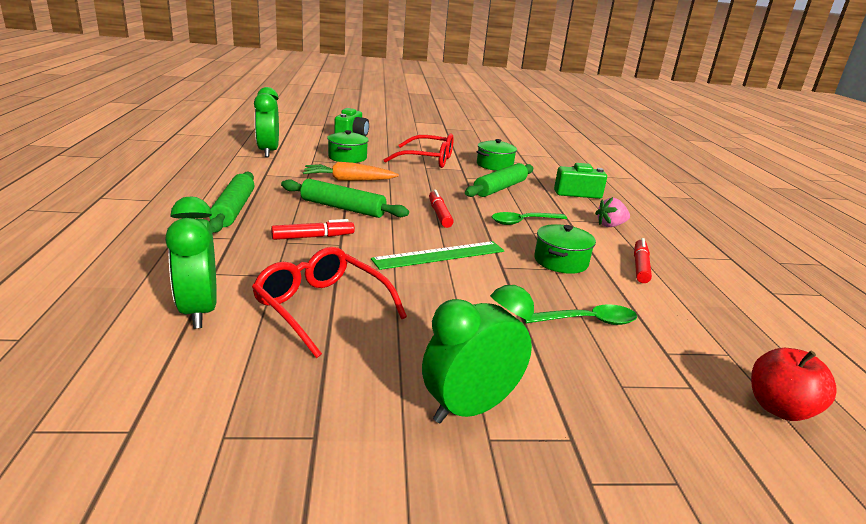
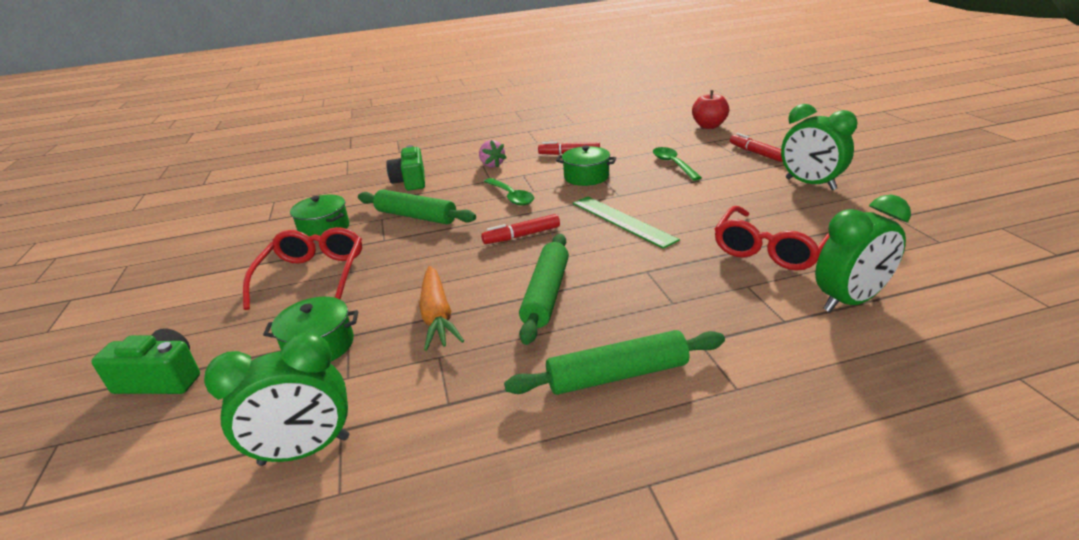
camera: 95 degrees left, 5 degrees up
red marker [271,219,355,240] -> red marker moved to [730,133,783,162]

